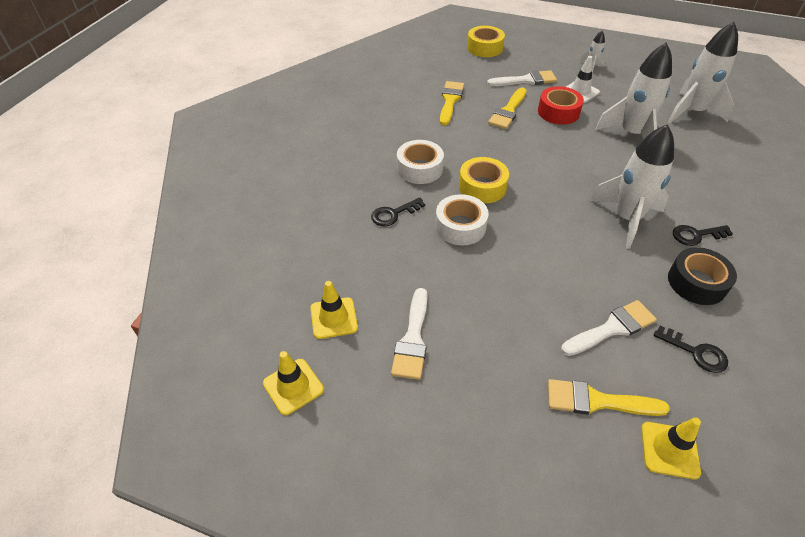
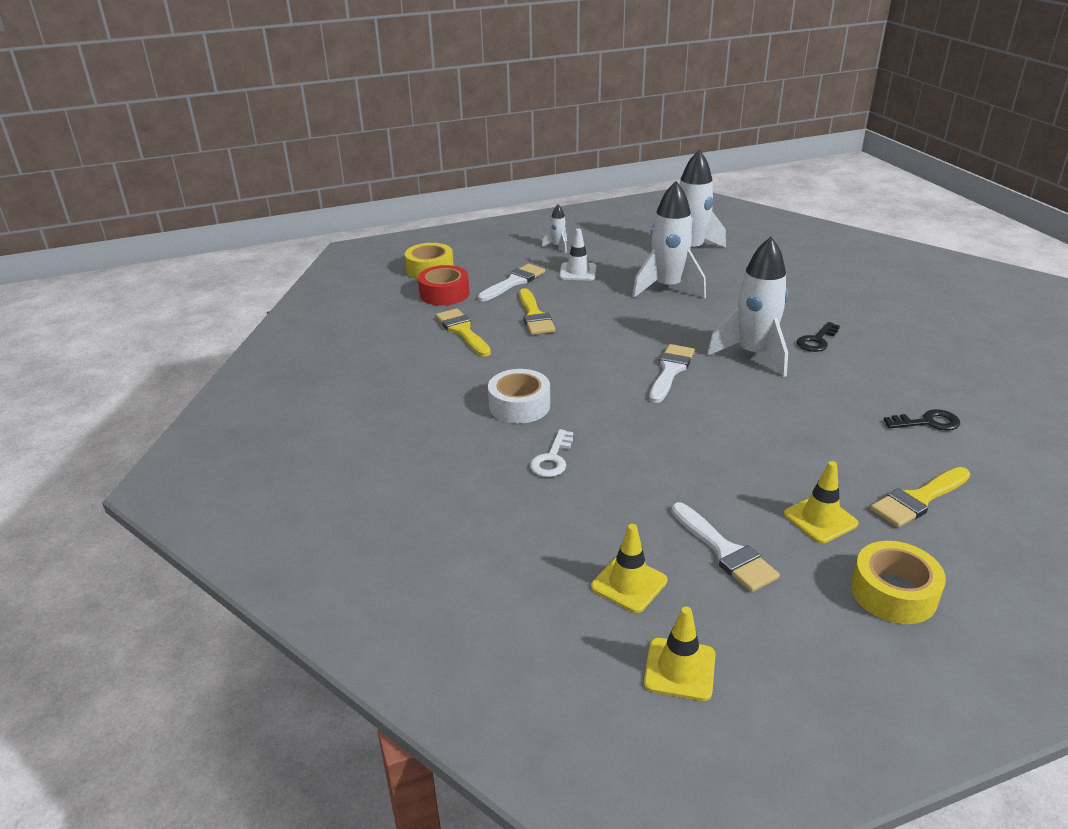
camera: 40 degrees left, 15 degrees down
black key [371,197,425,226] -> white key [530,429,574,477]
white tape [435,194,489,245] -> none
yellow tape [459,157,509,203] -> yellow tape moved to [851,541,946,624]
red tape [538,86,584,125] -> red tape moved to [418,265,469,306]
white brush [561,300,657,356] -> white brush moved to [649,344,695,403]
yellow traffic cone [641,417,701,479] -> yellow traffic cone moved to [784,461,859,543]
black tape [668,247,737,305] -> none

